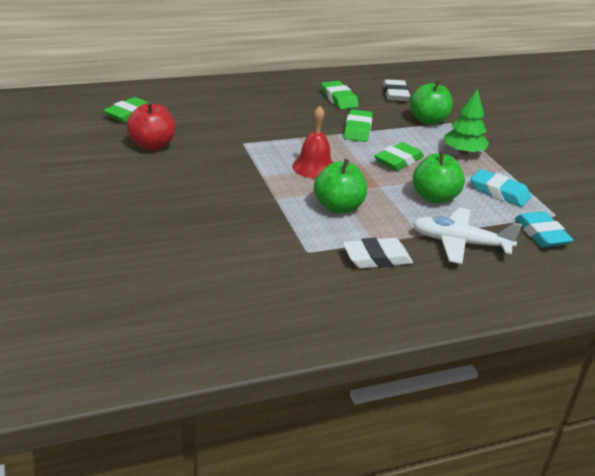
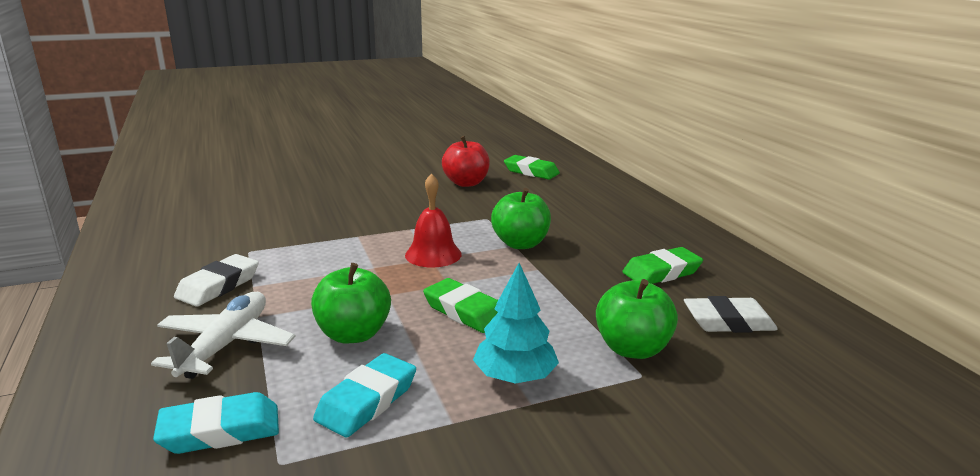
camera: 90 degrees right, 10 degrees down
green apple [314,159,367,213] -> green apple moved to [491,188,551,249]
white eraser [343,238,413,268] -> white eraser turned 45 degrees clockwise [174,254,259,307]
green eraser [344,109,373,142] -> none
green tree [444,88,489,155] -> turquoise tree [473,263,559,384]

